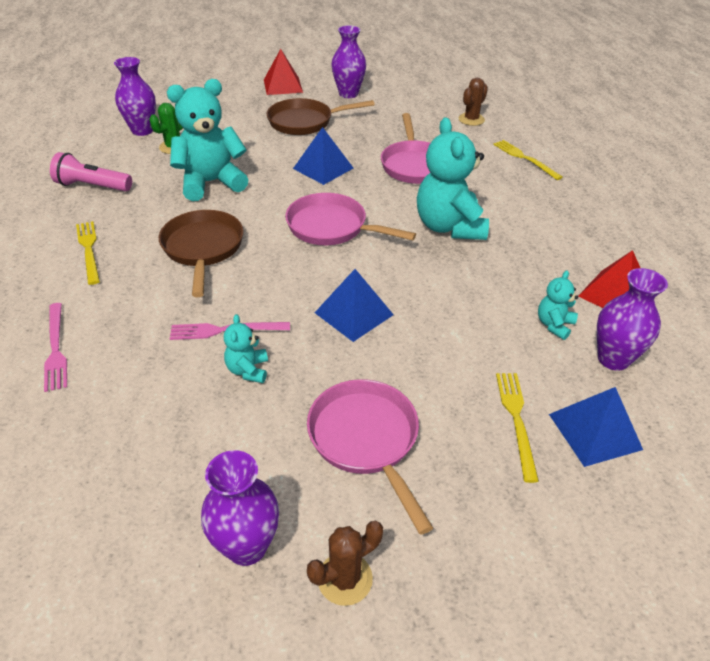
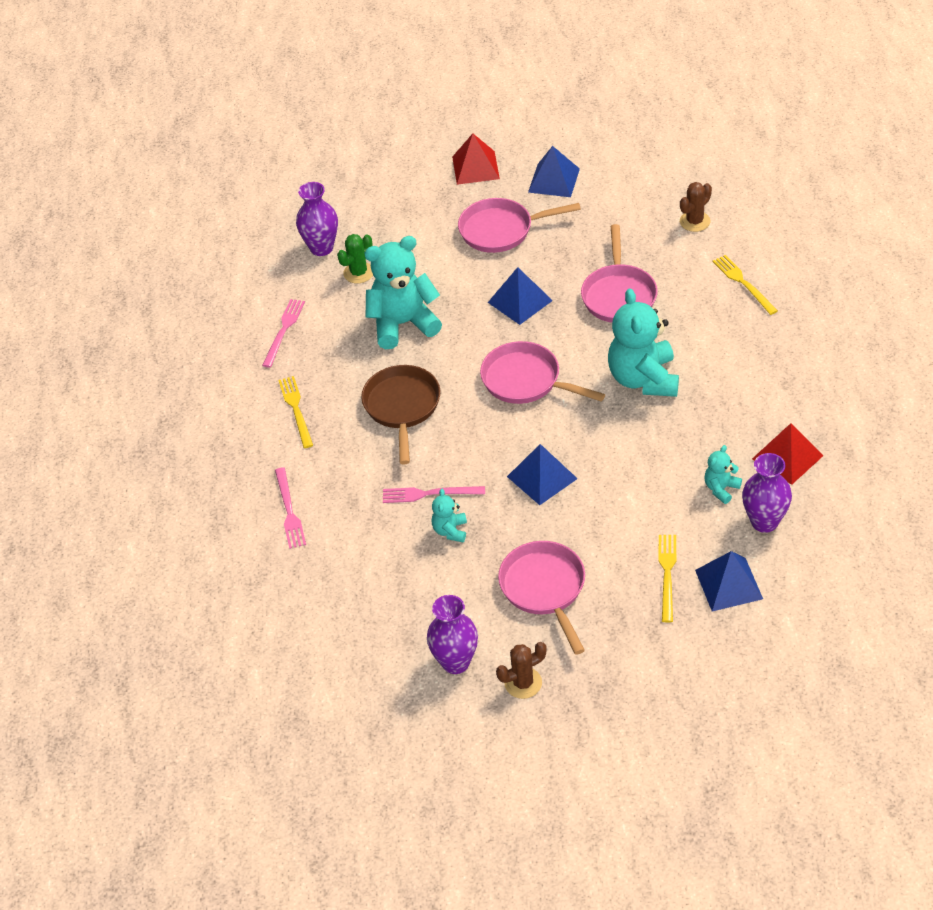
camera: 10 degrees right, 5 degrees up
pink flashlight [50,152,132,191] -> pink fork [262,299,305,368]
brown pan [267,98,375,135] -> pink pan [458,198,581,253]
purple vase [331,25,366,98] -> blue pyramid [528,146,580,197]

